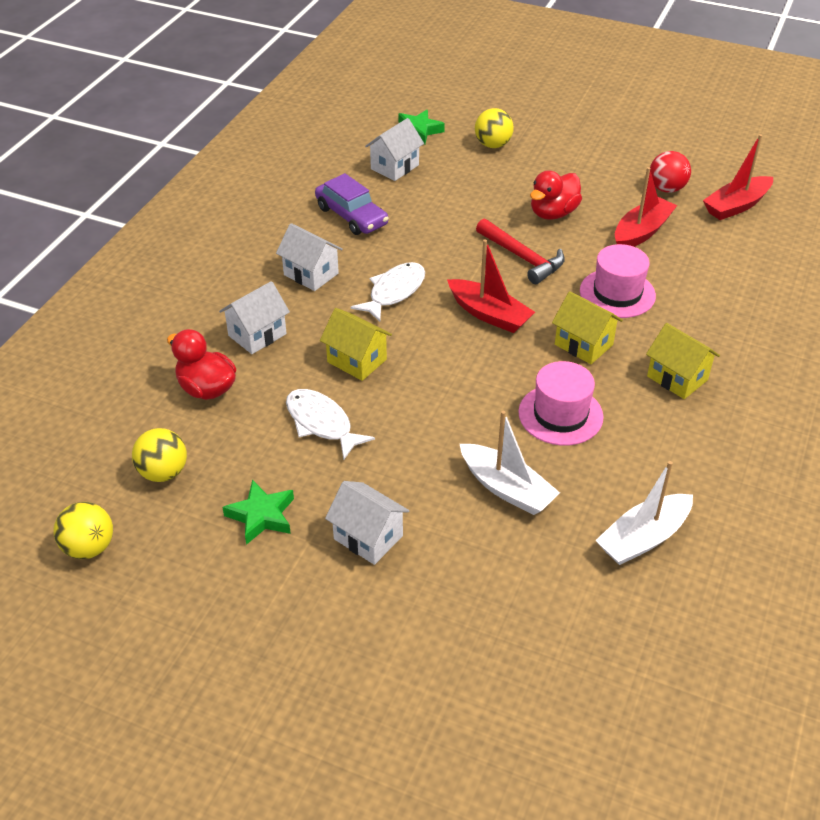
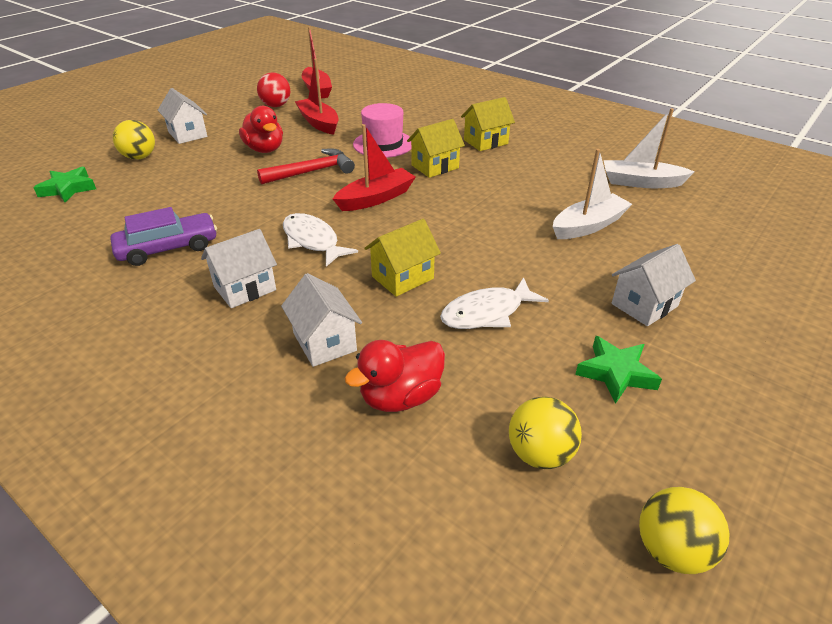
camera: 75 degrees left, 5 degrees down
white house [365,118,424,181] -> white house moved to [158,88,207,144]
pink hat [518,361,603,446] -> none
white boat [595,461,693,565] -> white boat turned 120 degrees clockwise [604,108,695,188]

